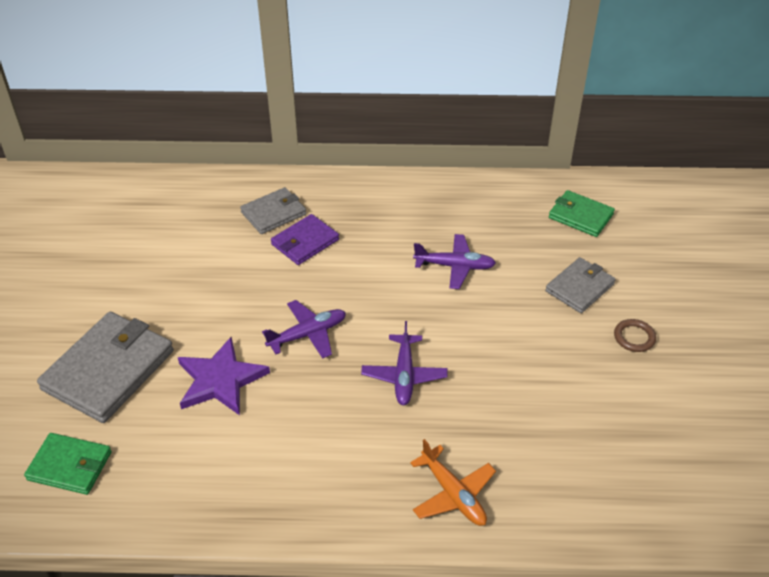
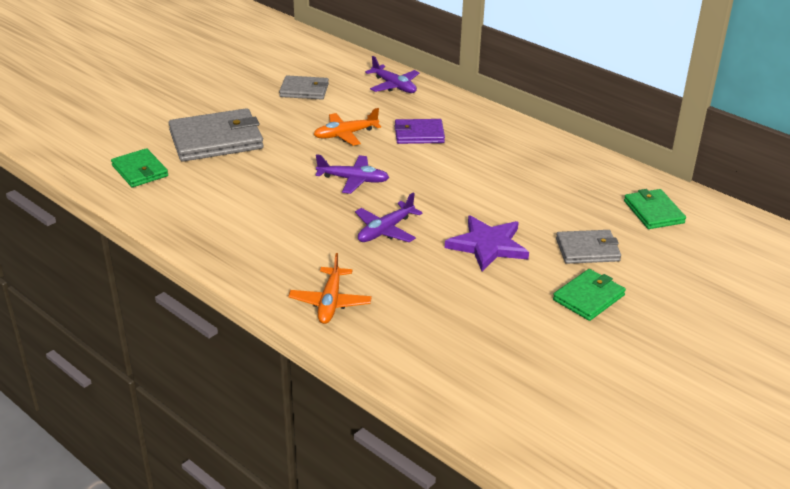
camera: 40 degrees right, 10 degrees down
purple star [178,337,270,415] -> purple star moved to [445,215,529,271]
grey wallet [240,187,306,234] -> grey wallet moved to [279,75,329,100]
purple plane [413,234,496,289] -> purple plane moved to [365,56,419,93]
brown ring [614,319,656,352] -> green wallet [553,269,626,321]
none -> orange plane [314,108,381,146]

